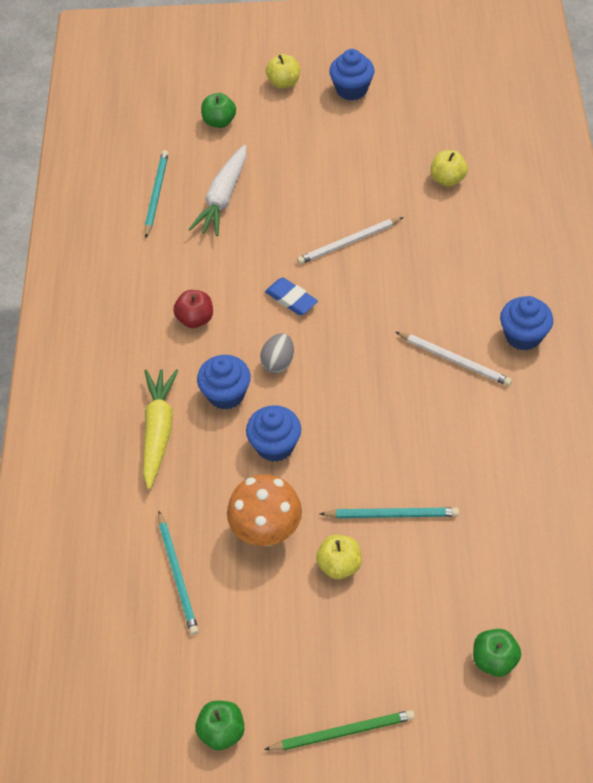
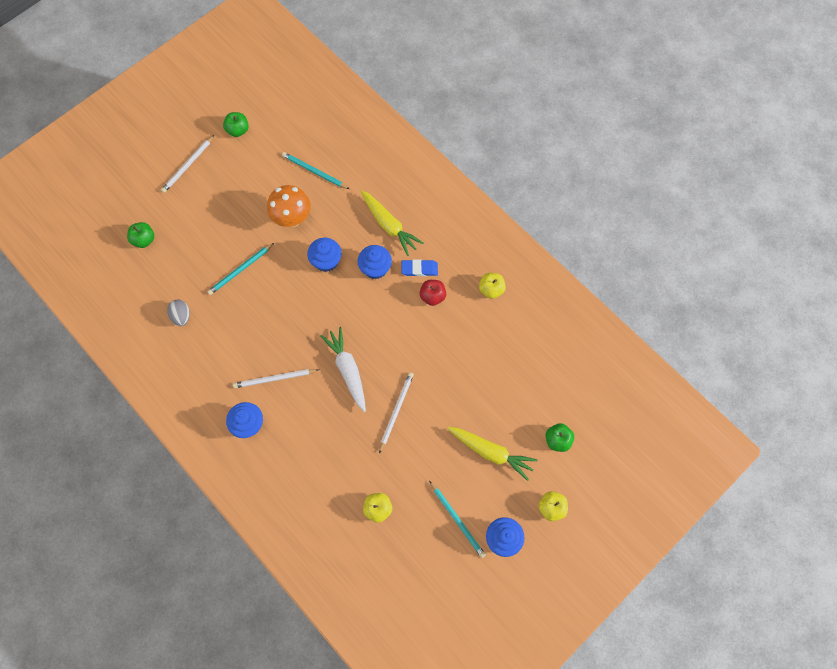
camera: 135 degrees right, 15 degrees up
turquoise pencil [145,150,169,238] -> turquoise pencil moved to [429,481,486,558]
white carrot [189,145,247,236] -> white carrot moved to [320,327,366,412]
grey egg [260,333,294,373] -> grey egg moved to [167,300,190,326]
green pencil [264,710,415,750] -> white pencil [161,135,214,193]
blue eraser [265,277,318,315] -> blue eraser moved to [402,259,438,277]
yellow apple [316,535,362,579] -> yellow apple moved to [479,273,506,299]
none -> yellow carrot [447,427,537,481]

